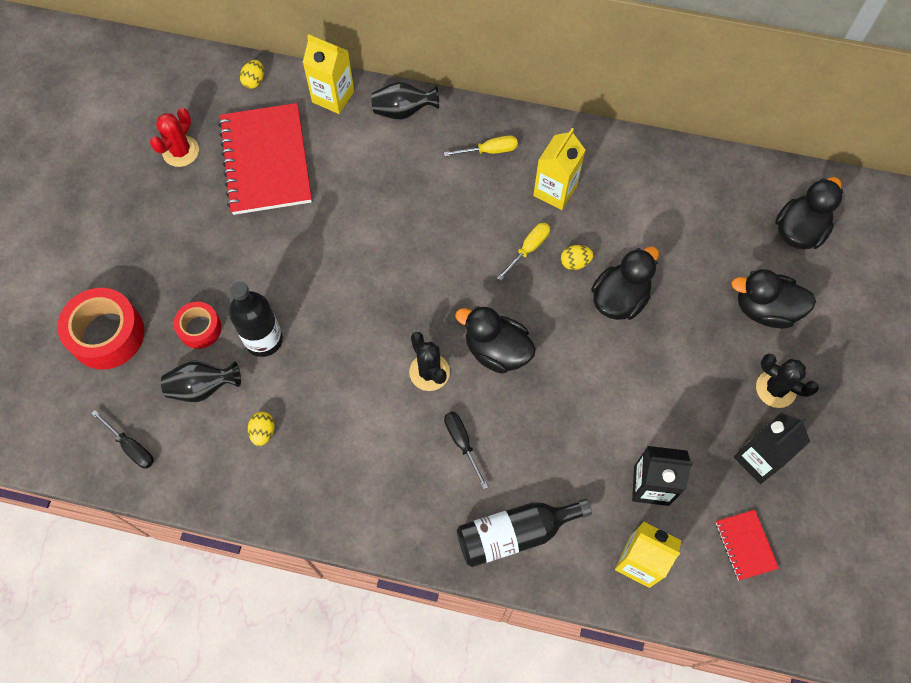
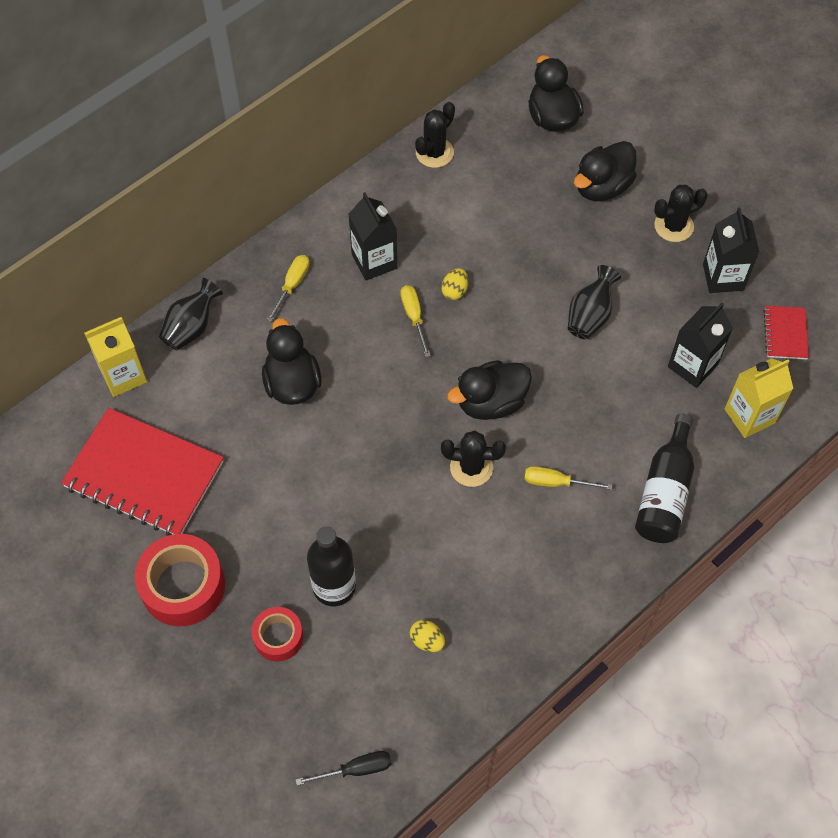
camera: 55 degrees left, 5 degrees down
red tape [57,288,144,369] -> red tape moved to [135,534,225,626]
red cactus [150,108,199,167] -> none
black vase [161,360,241,402] -> black vase moved to [568,265,621,339]
yellow egg [240,60,264,89] -> none
black screwdriver [444,412,488,489] -> yellow screwdriver [524,466,612,490]
yellow carton [533,128,585,210] -> black carton [348,192,397,281]
black duck [591,246,659,320] -> black duck moved to [262,318,322,405]
red notebook [716,510,779,581] -> red notebook turned 75 degrees clockwise [763,306,809,359]
none -> black cactus [415,102,455,168]

